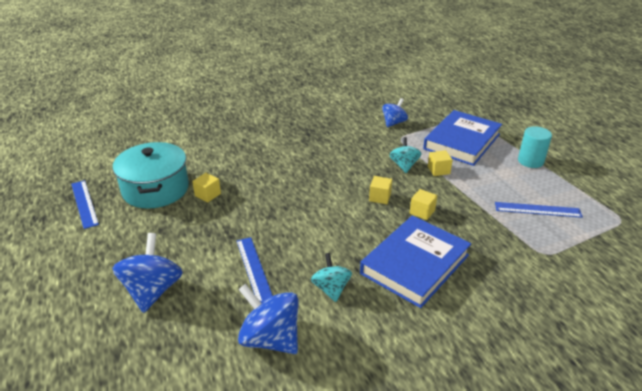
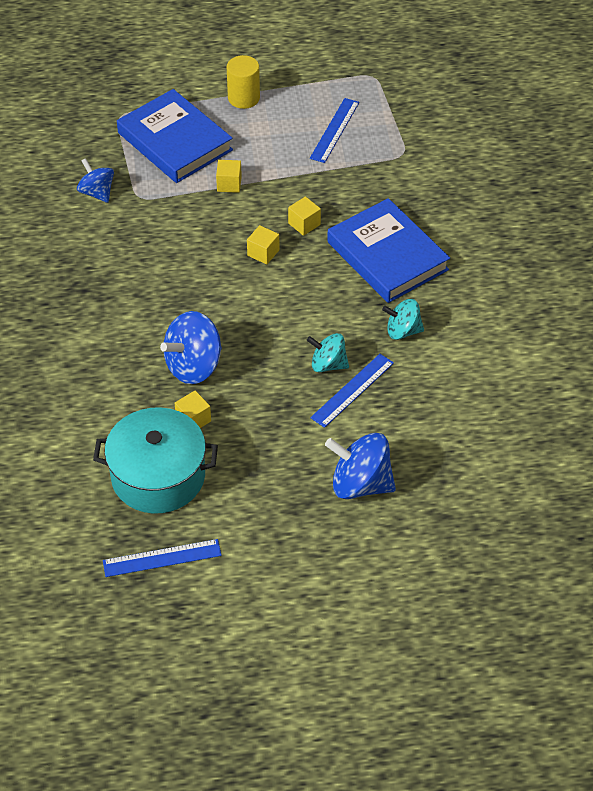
camera: 75 degrees left, 15 degrees up
blue ruler [237,237,273,303] -> blue ruler turned 45 degrees counterclockwise [310,354,394,428]
blue spinning top [238,284,299,354] -> blue spinning top moved to [160,311,222,384]
turquoise spinning top [389,137,422,173] -> turquoise spinning top moved to [307,333,349,373]
turquoise cylinder [518,126,552,168] -> yellow cylinder [227,55,260,109]

